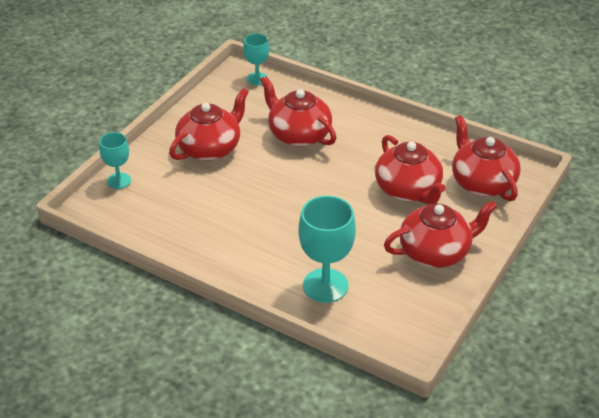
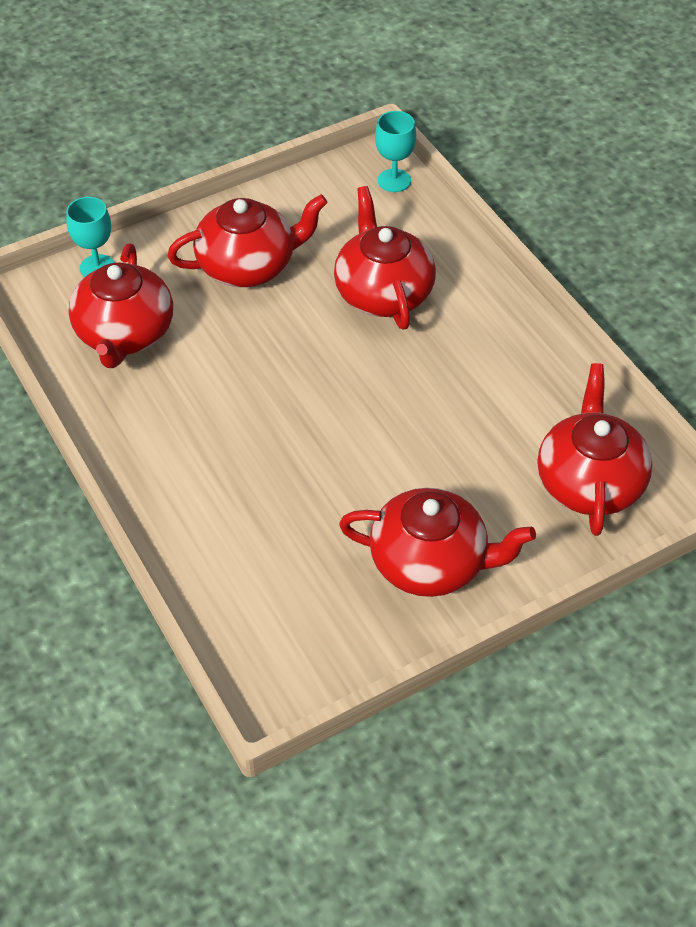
camera: 30 degrees right, 10 degrees up
turquoise goblet [298,196,356,303] -> none
red teapot [375,135,446,205] -> red teapot moved to [69,243,173,368]

